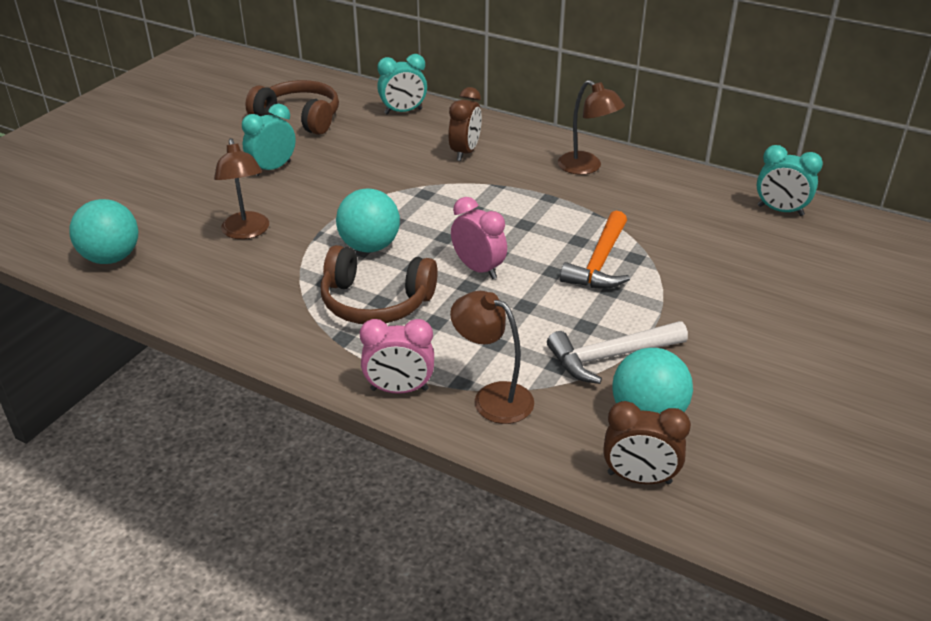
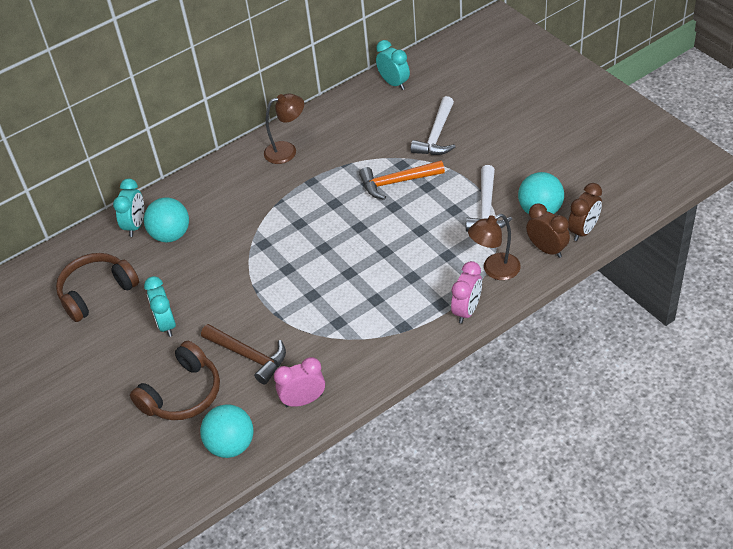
camera: 60 degrees left, 10 degrees up
brown lamp [214,138,269,239] -> brown hammer [201,324,286,384]
brown headphones [320,245,438,324] -> brown headphones moved to [130,341,220,420]
turquoise ball [336,189,400,252] -> turquoise ball moved to [144,197,189,242]
brown clock [448,87,482,161] -> brown clock moved to [526,204,570,258]
pink clock [451,197,507,279] -> pink clock moved to [274,357,325,407]
orange hammer [560,211,630,289] -> orange hammer turned 120 degrees clockwise [359,160,445,200]
turquoise clock [756,145,823,216] -> turquoise clock turned 90 degrees counterclockwise [376,40,410,90]
none -> white hammer [411,96,455,155]

